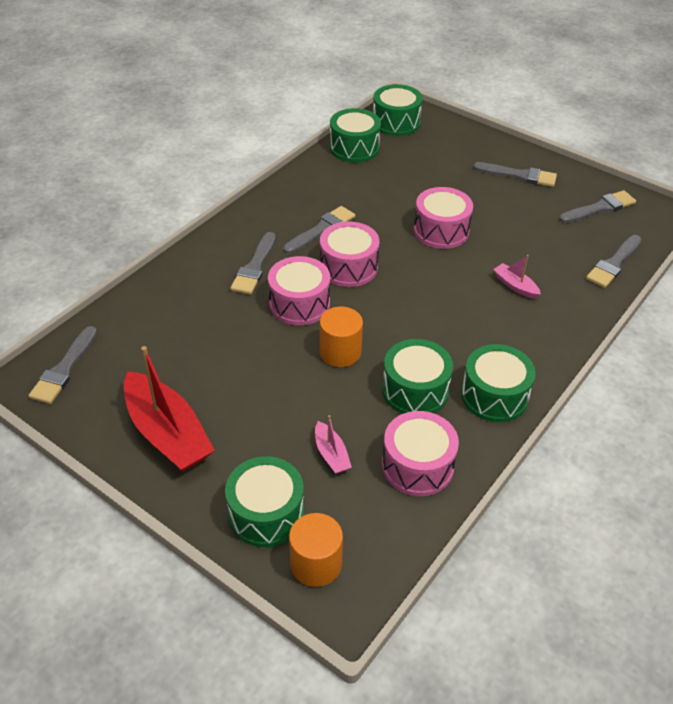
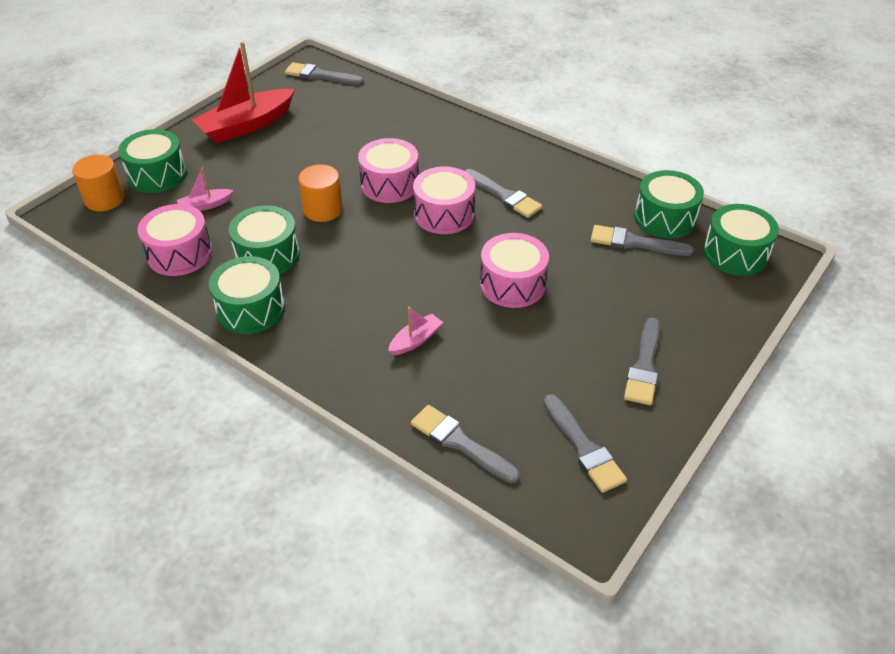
camera: 90 degrees right, 0 degrees up
grey brush [230,232,276,294] -> grey brush moved to [591,225,694,256]

